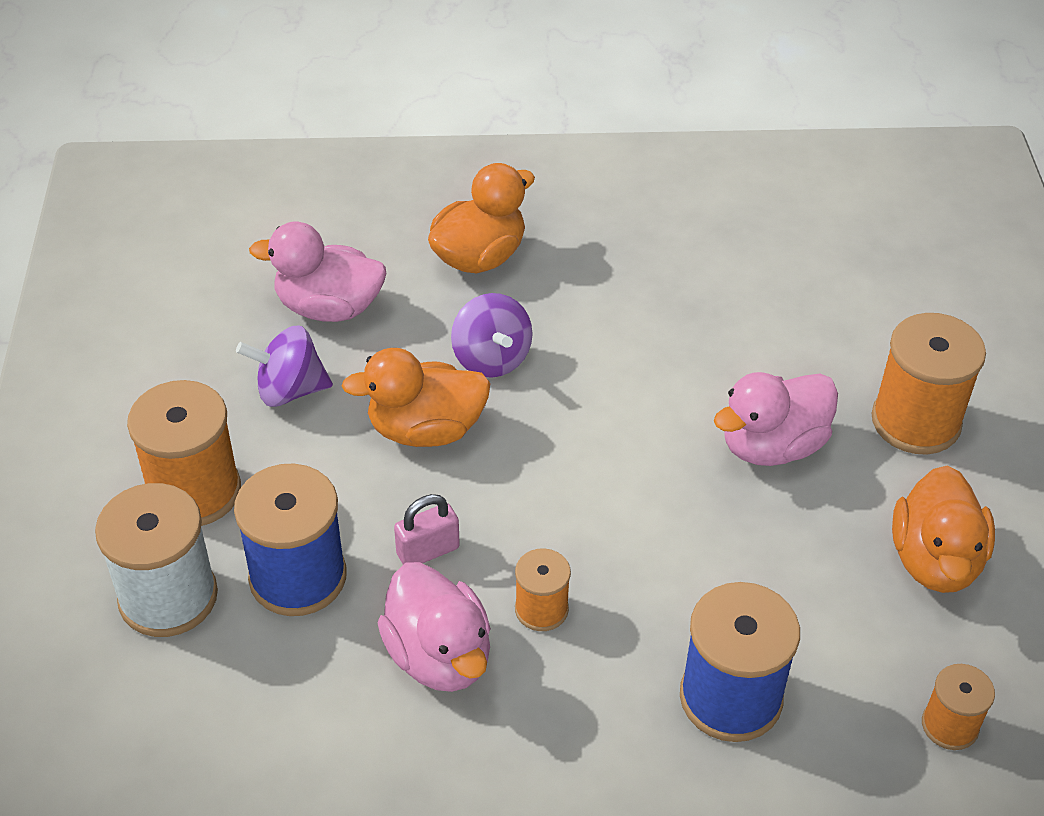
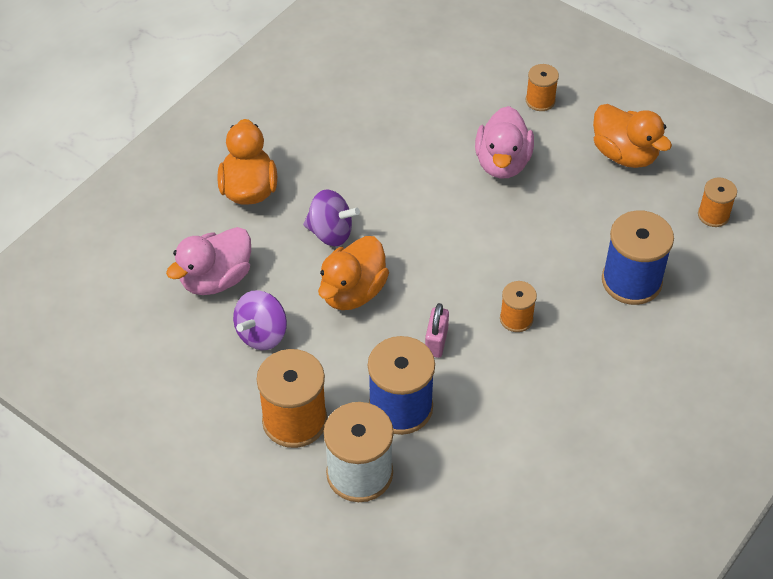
camera: 50 degrees left, 5 degrees up
pink duck [377,562,491,692] -> none
orange spool [872,313,986,455] -> orange spool [526,64,559,111], size x0.54

